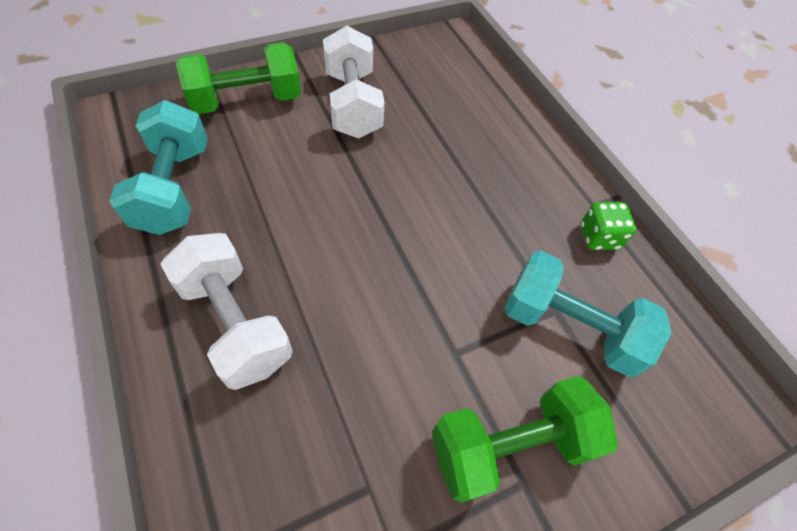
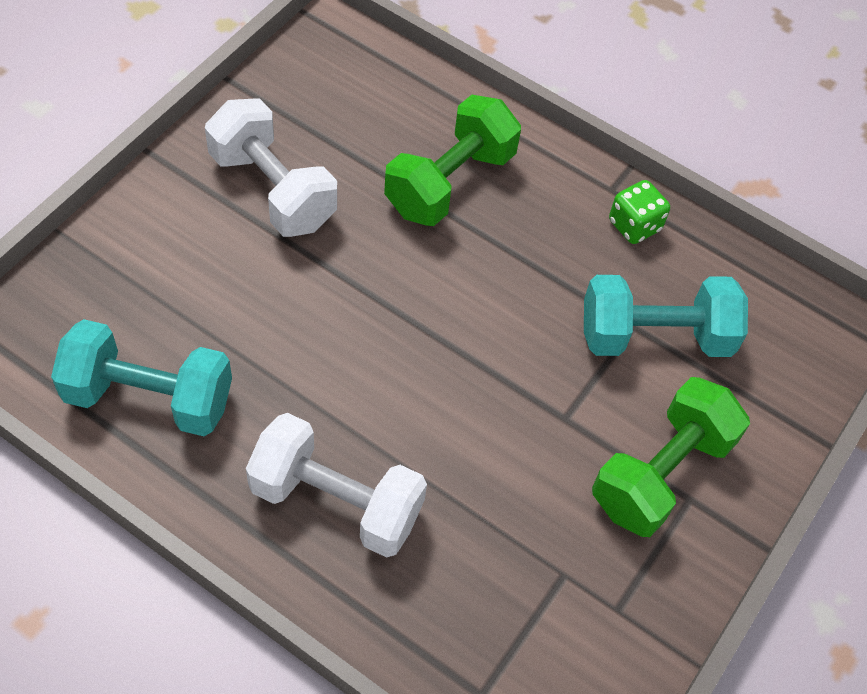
camera: 30 degrees left, 0 degrees up
turquoise dumbbell [109,100,208,235] -> turquoise dumbbell turned 45 degrees counterclockwise [51,319,232,436]
green dumbbell [176,42,301,114] -> green dumbbell moved to [384,95,521,226]

